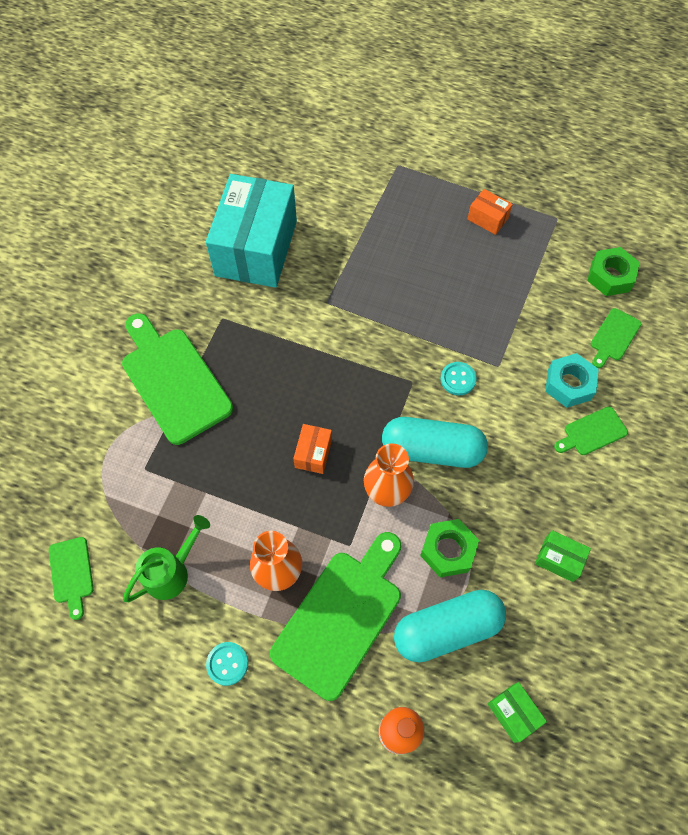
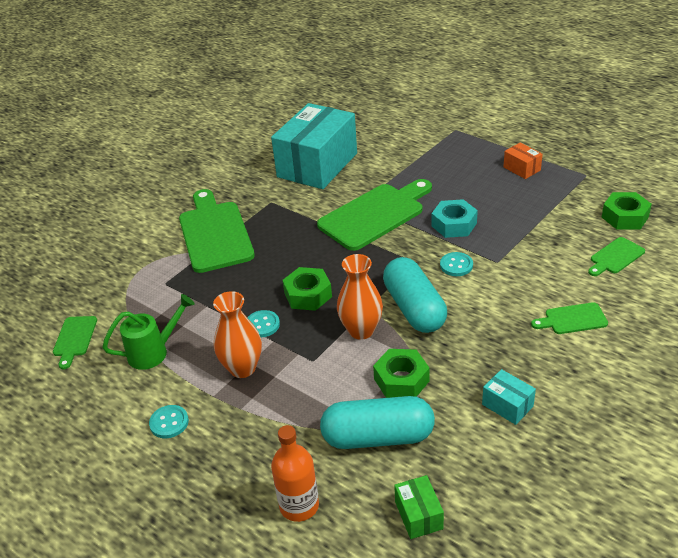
camera: 20 degrees right, 25 degrees down
green cutting board [270,532,401,701] -> green cutting board moved to [317,179,432,251]
orange box [293,424,332,474] -> green nut [282,267,332,311]
turquoise capsule [382,417,488,468] -> turquoise capsule turned 45 degrees clockwise [383,257,447,333]
green box [535,530,591,582] -> turquoise box [482,369,536,425]
turquoise nut [545,353,599,408] -> turquoise nut moved to [432,199,478,238]
none -> turquoise button [247,310,280,337]

